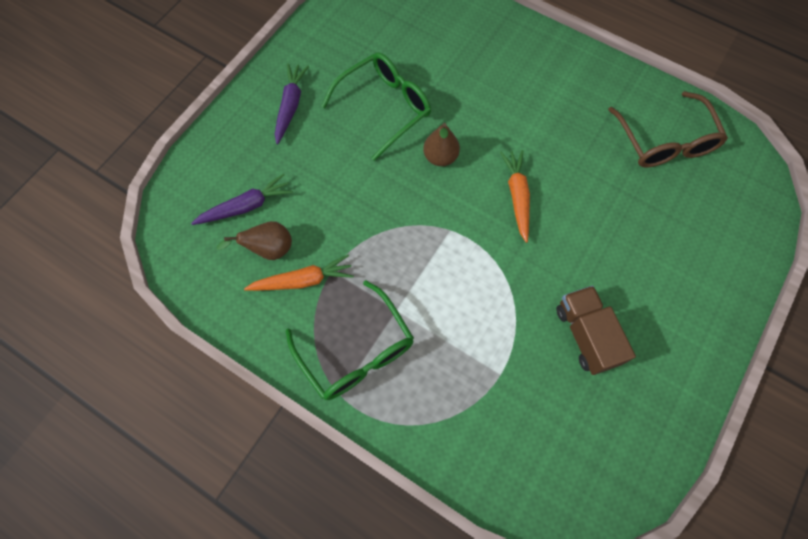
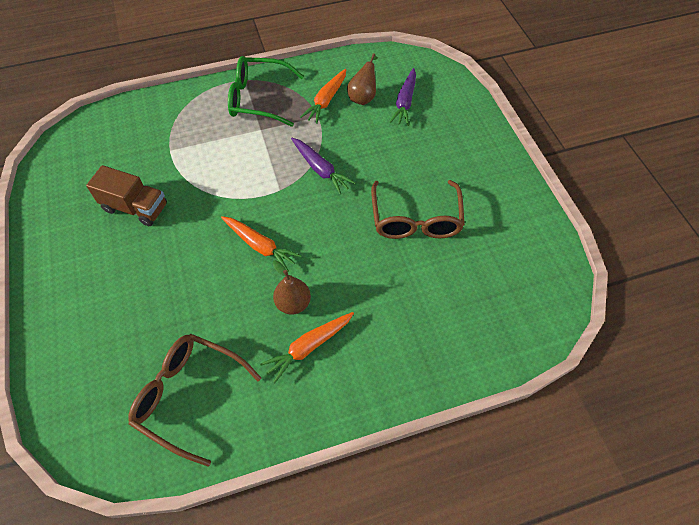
camera: 130 degrees right, 10 degrees down
purple carrot [275,63,309,144] -> purple carrot moved to [291,138,355,194]
green glasses [321,52,431,161] -> brown glasses [371,180,465,239]
brown pear [423,123,460,166] -> brown pear moved to [273,260,311,315]
none -> orange carrot [260,312,354,383]

